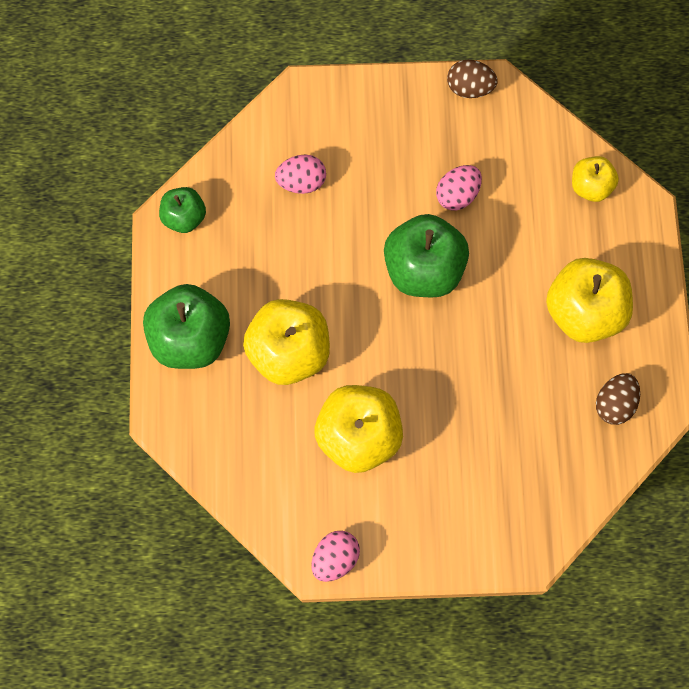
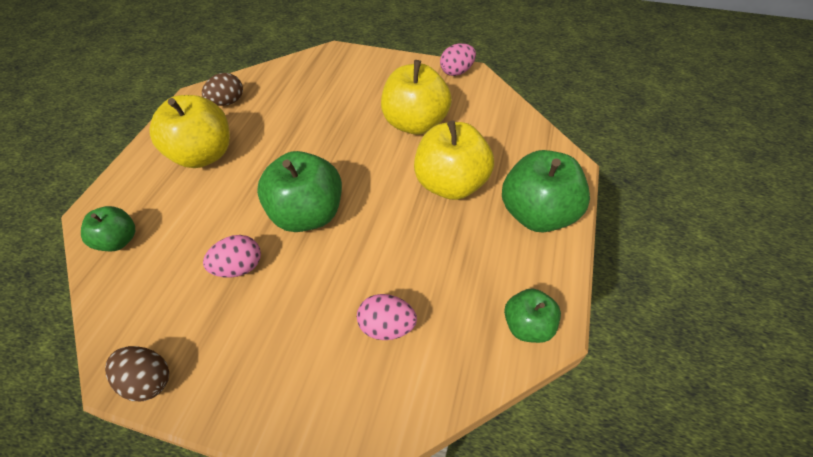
camera: 160 degrees left, 20 degrees down
yellow apple [572,156,619,202] -> green apple [81,206,135,251]

